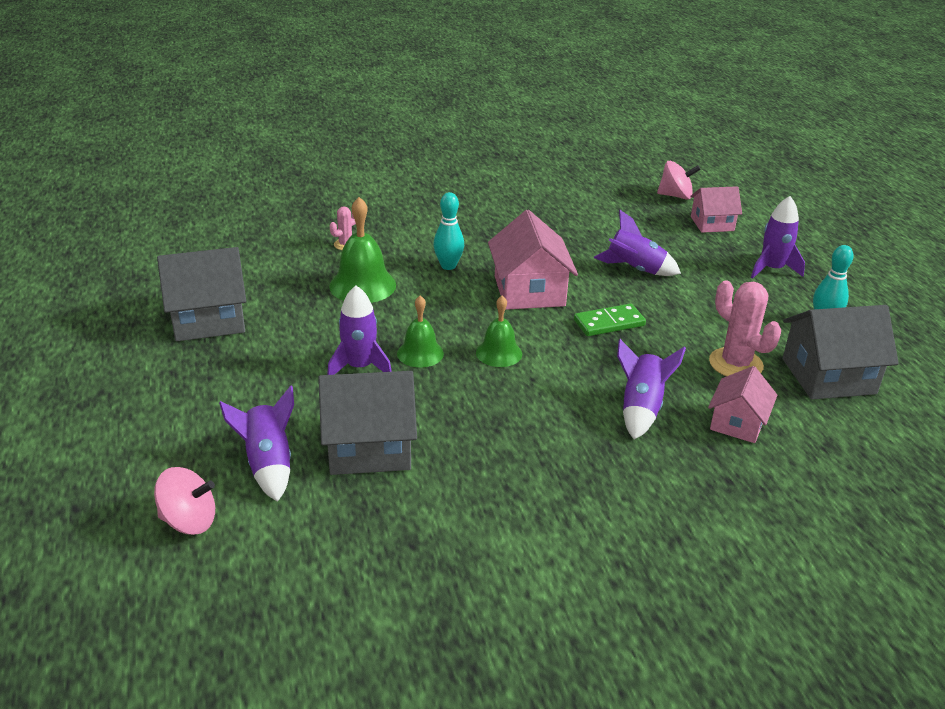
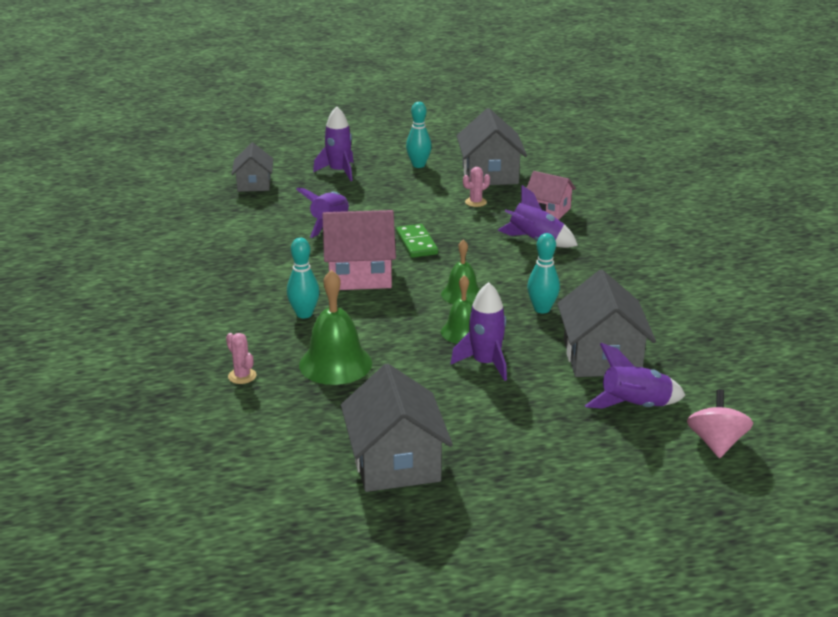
camera: 85 degrees left, 5 degrees down
pink spinning top [657,161,701,200] -> none
pink house [690,186,742,233] -> grey house [232,143,273,192]
pink cactus [709,280,781,376] -> pink cactus [463,167,490,207], size x0.52
none -> turquoise bowling pin [527,233,560,314]

